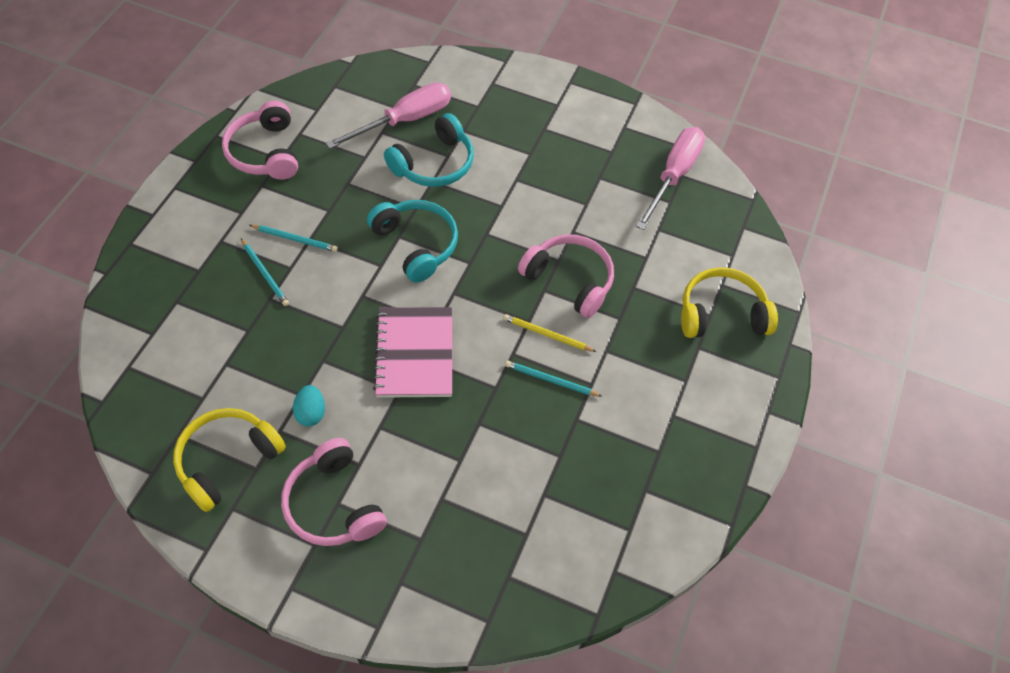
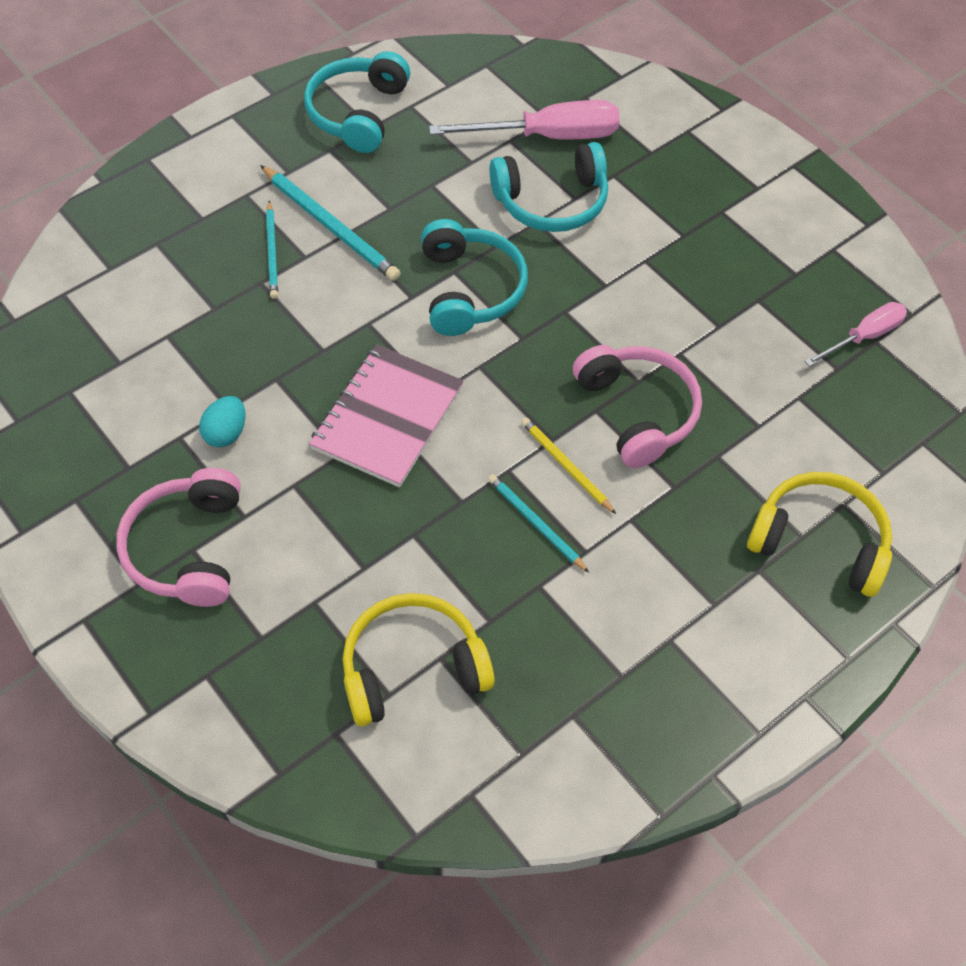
camera: 30 degrees right, 0 degrees up
yellow headphones [173,408,286,512] -> yellow headphones moved to [343,593,494,726]
pink headphones [222,101,298,180] -> turquoise headphones [304,51,410,153]
turquoise pencil [249,225,337,252] -> turquoise pencil [260,165,401,281], size x1.64
pink screwdriver [636,127,705,230] -> pink screwdriver [804,302,907,367], size x0.60

